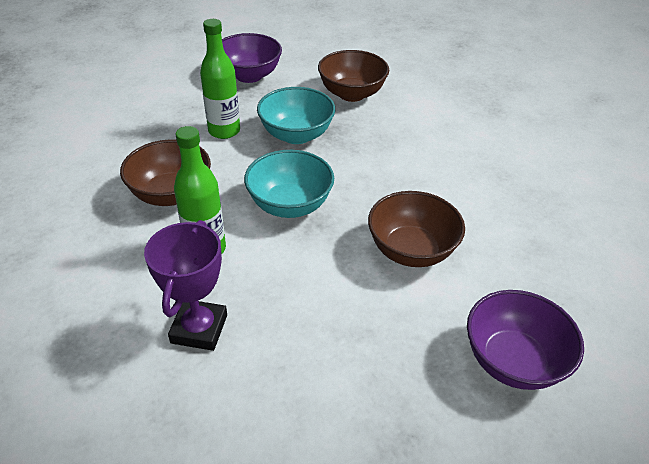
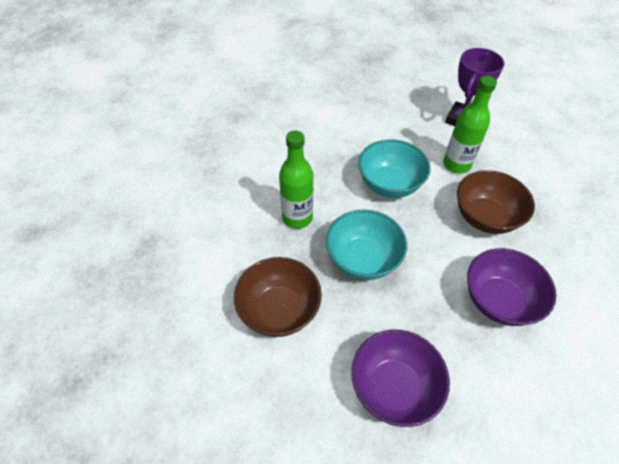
camera: 160 degrees left, 10 degrees up
green bottle [200,19,240,139] -> green bottle moved to [279,131,313,229]
brown bowl [368,191,465,267] -> none
purple bowl [467,290,584,390] -> purple bowl moved to [467,248,556,326]

